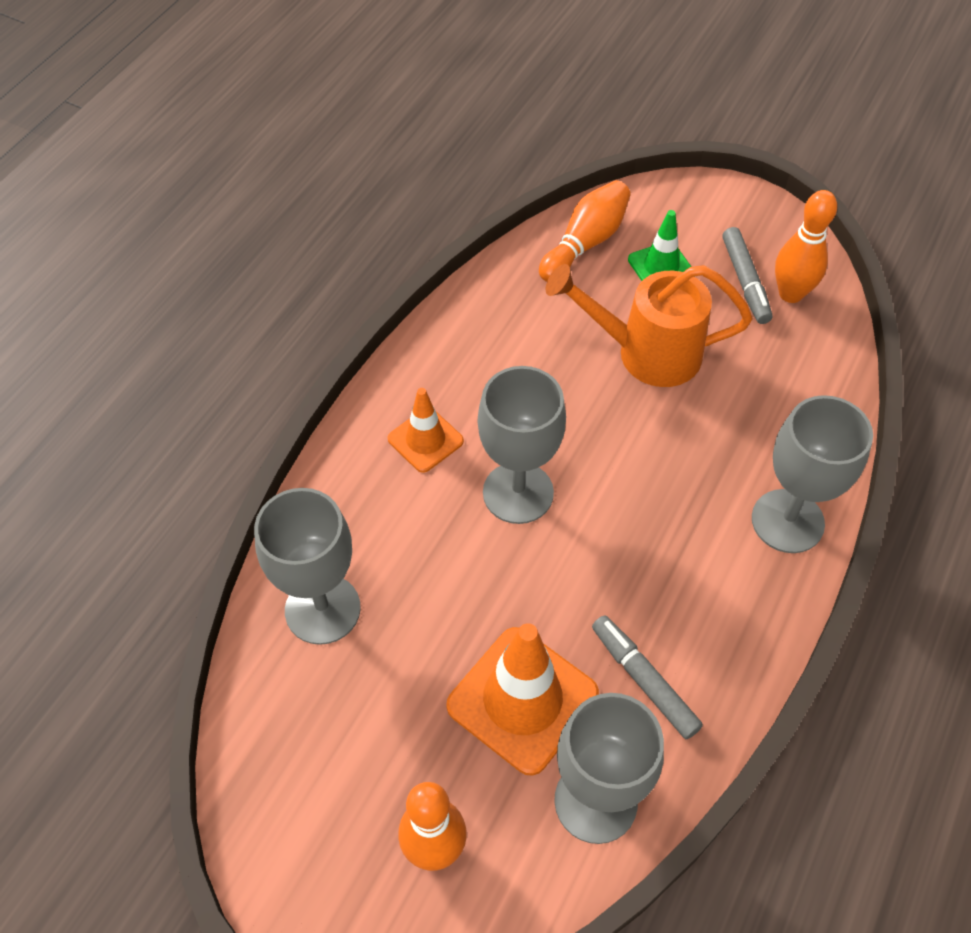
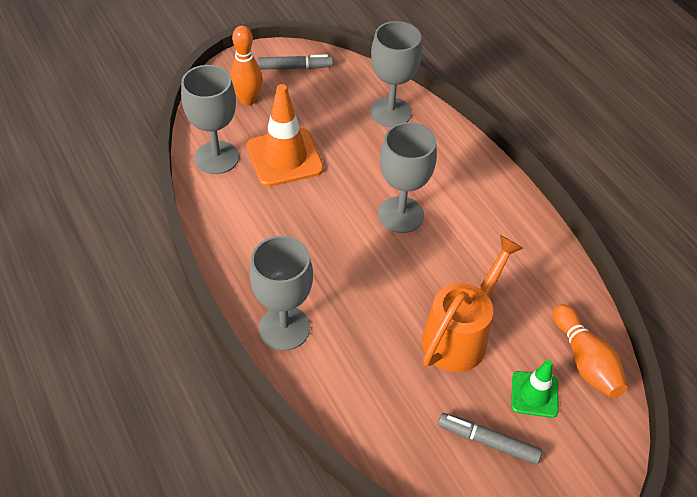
camera: 120 degrees right, 5 degrees down
orange traffic cone [388,388,464,473] -> none
grey marker [592,615,703,739] -> grey marker moved to [257,54,333,70]
orange bowling pin [775,190,837,303] -> none

